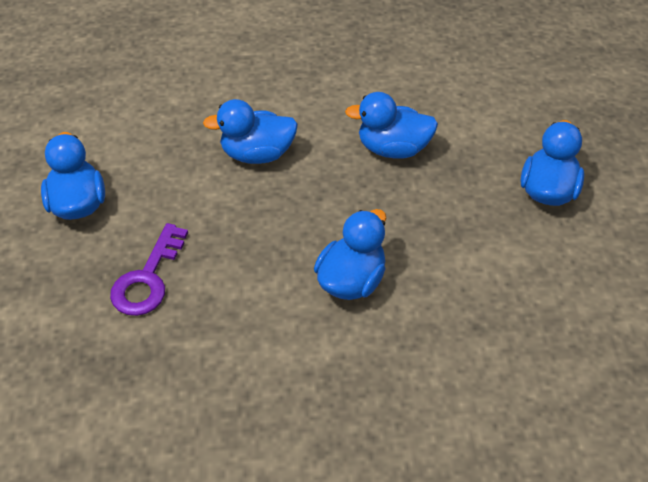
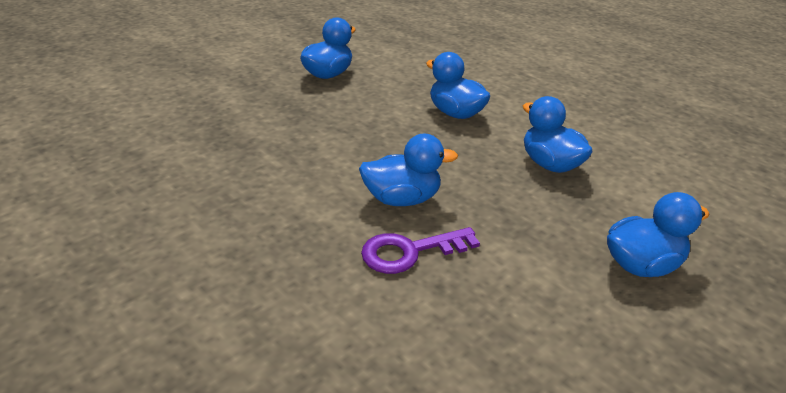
camera: 50 degrees right, 15 degrees down
purple key [110,223,188,316] -> purple key moved to [361,227,480,274]

